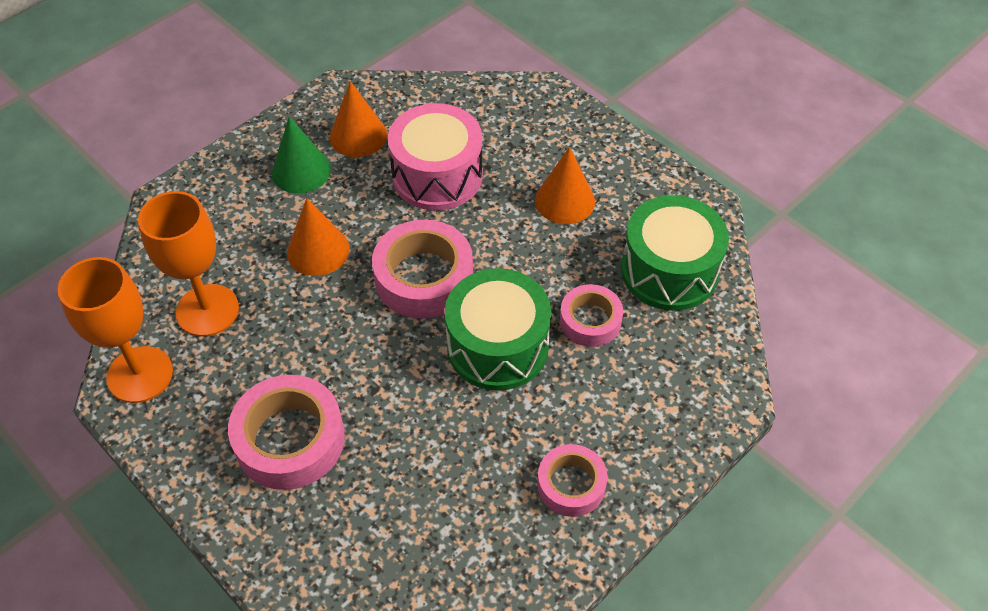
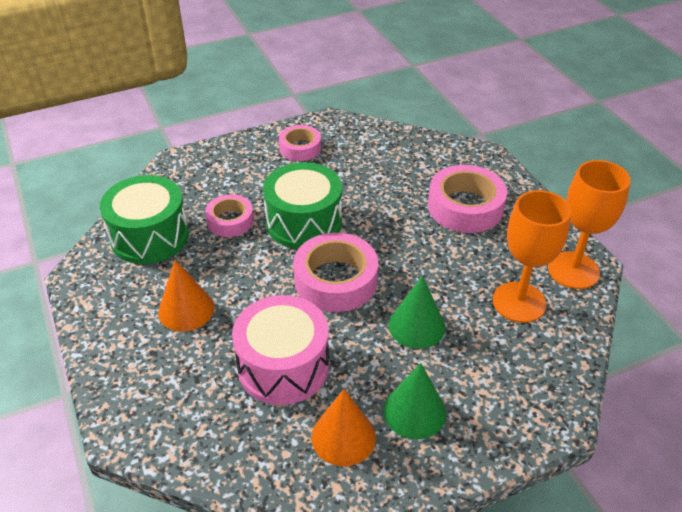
camera: 160 degrees left, 10 degrees down
orange cone [287,198,350,276] -> green cone [388,276,445,349]

